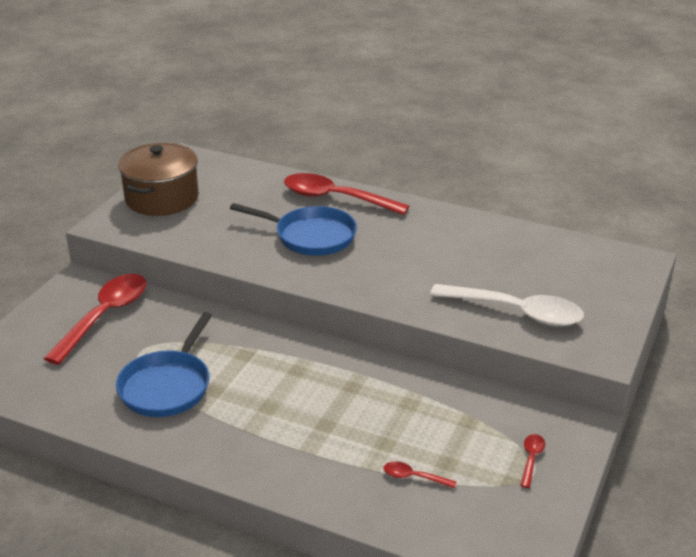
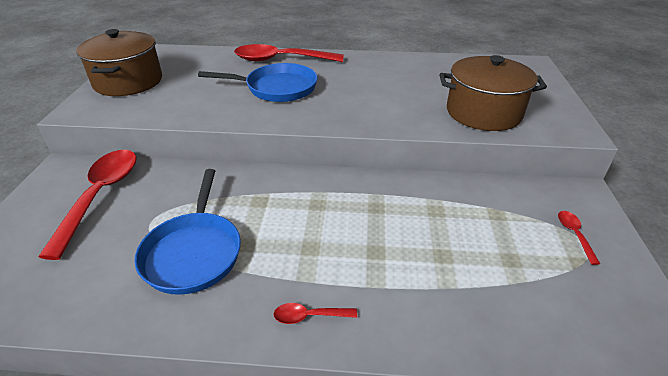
camera: 20 degrees left, 5 degrees up
red spoon [383,461,456,488] -> red spoon moved to [274,303,357,324]
white spoon [430,284,584,326] -> brown pot [439,55,547,131]

